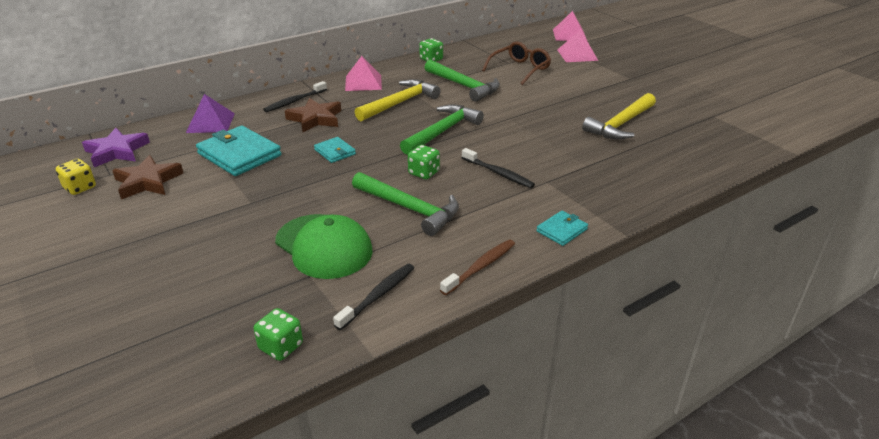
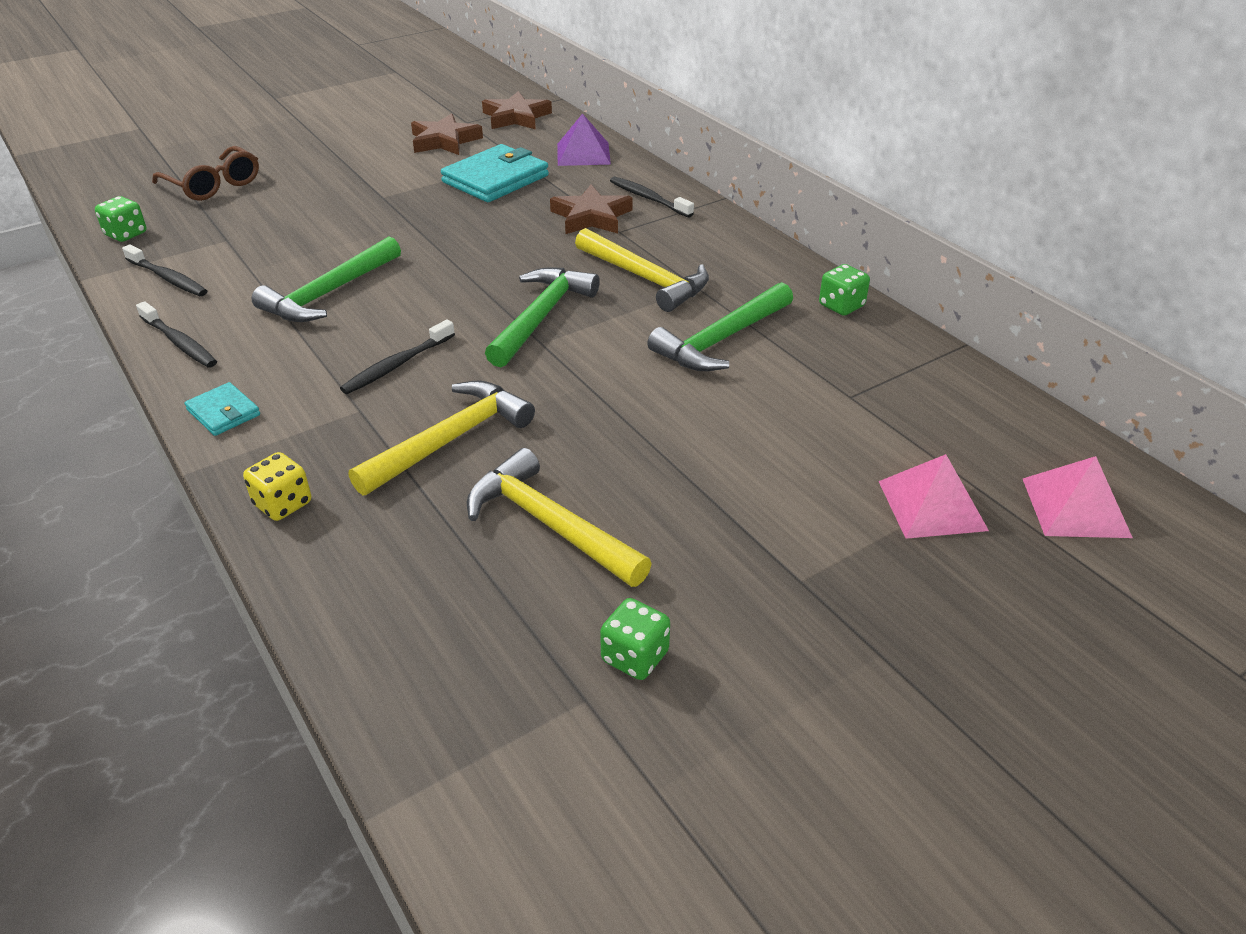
camera: 90 degrees right, 5 degrees up
yellow dice [56,159,96,195] -> yellow dice moved to [243,452,311,521]
purple star [82,128,150,167] -> brown star [482,91,552,129]
green cap [275,214,372,279] -> none
turquoise wallet [314,137,356,163] -> none
pink pyramid [345,56,382,91] -> none
green hammer [400,104,484,155] -> green hammer turned 105 degrees counterclockwise [485,267,600,367]
green dice [408,145,440,179] -> green dice moved to [600,598,670,680]
brown toothbrush [440,240,515,295] -> black toothbrush [136,301,217,368]
brown glasses [482,41,551,85] -> brown glasses moved to [152,146,259,201]
none -> yellow hammer [349,381,535,495]

